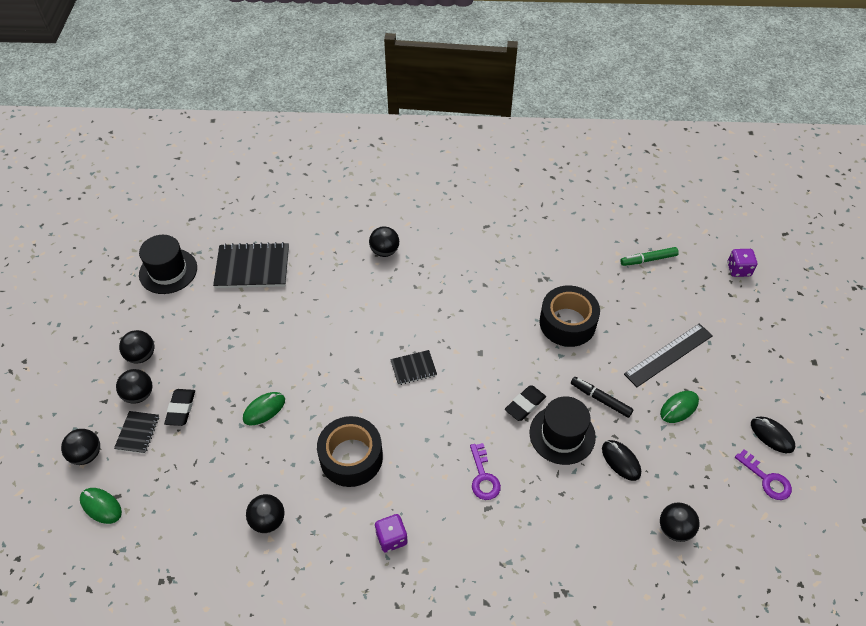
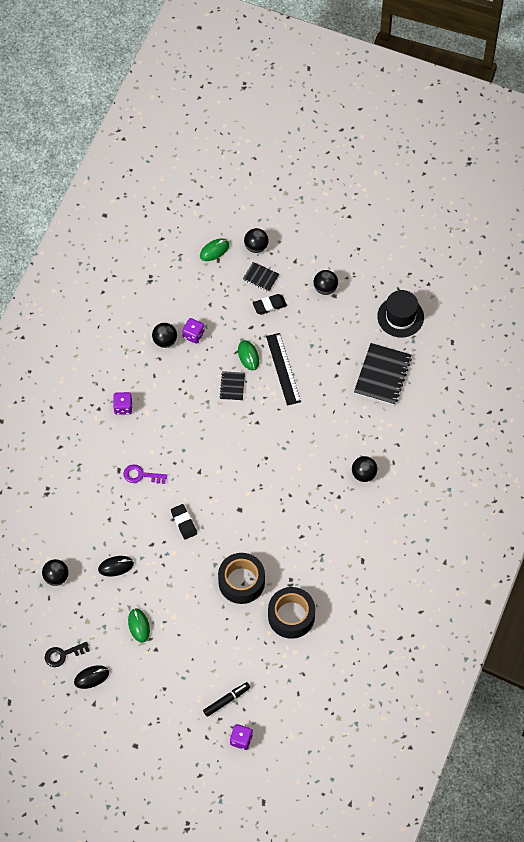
camera: 110 degrees right, 10 degrees up
black ball [116,369,152,404] -> none
black eraser [164,389,195,426] -> black eraser turned 45 degrees counterclockwise [253,294,287,315]
black tape [317,416,383,487] -> black tape moved to [268,587,315,639]
black notebook [390,350,437,385] -> black notebook moved to [219,371,245,401]
black hat [529,396,596,465] -> none
black marker [571,377,634,418] -> black marker moved to [203,682,250,717]
green marker [620,247,679,266] -> none
black ruler [624,323,713,387] -> black ruler moved to [266,333,301,406]
purple key [735,449,792,500] -> black key [45,642,90,667]
none -> purple dice [182,318,204,344]

